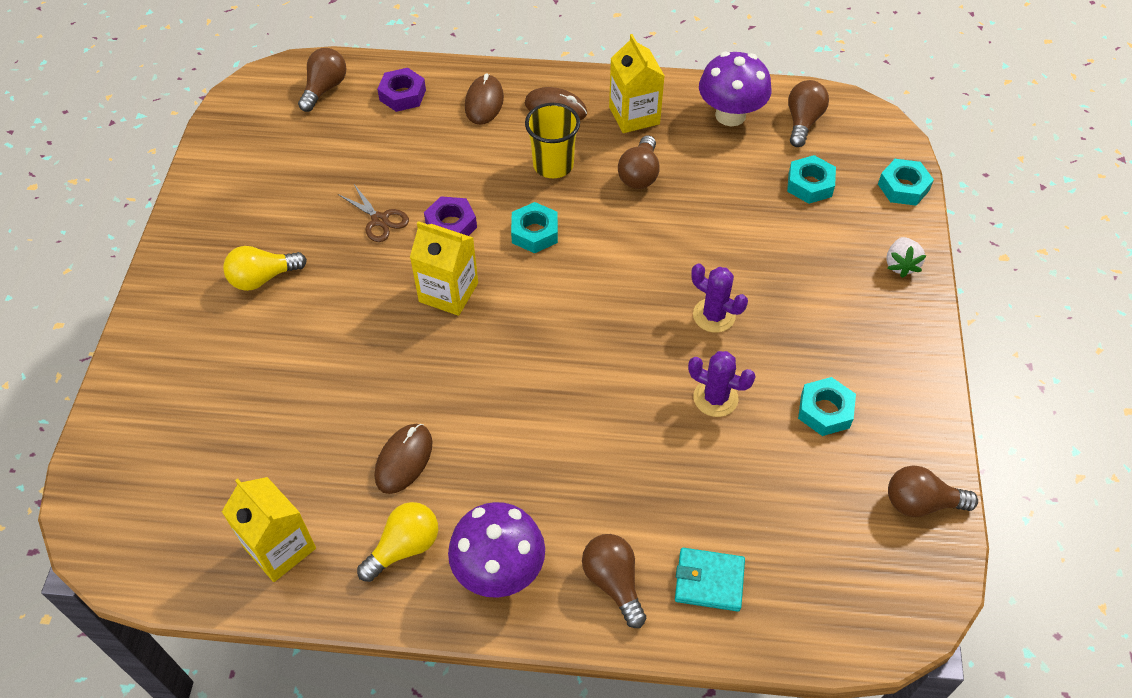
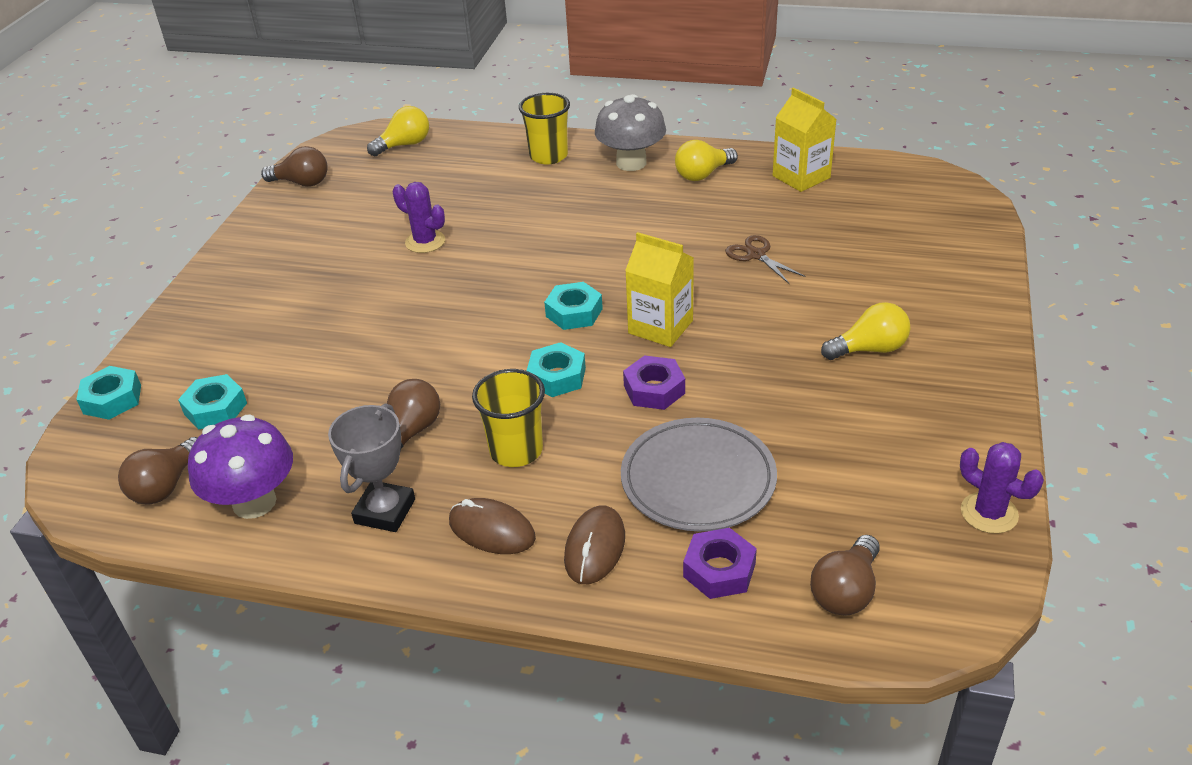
camera: 170 degrees left, 15 degrees down
brown scissors [338,184,409,242] -> brown scissors moved to [725,235,806,284]
brown mouse [375,424,432,494] -> none
purple mushroom [448,502,545,598] -> grey mushroom [595,94,666,171]
brown light bulb [582,534,646,628] -> yellow cup [519,93,570,165]
yellow carton [609,34,665,133] -> grey trophy [328,403,415,532]
turquoise wallet [675,548,745,611] -> none
purple cactus [691,263,748,333] -> purple cactus moved to [960,442,1044,534]
turquoise nut [798,377,856,436] -> turquoise nut moved to [544,282,603,330]
white strawberry [886,237,927,278] -> none
none -> yellow light bulb [367,106,429,156]
none -> grey plate [621,418,777,531]

